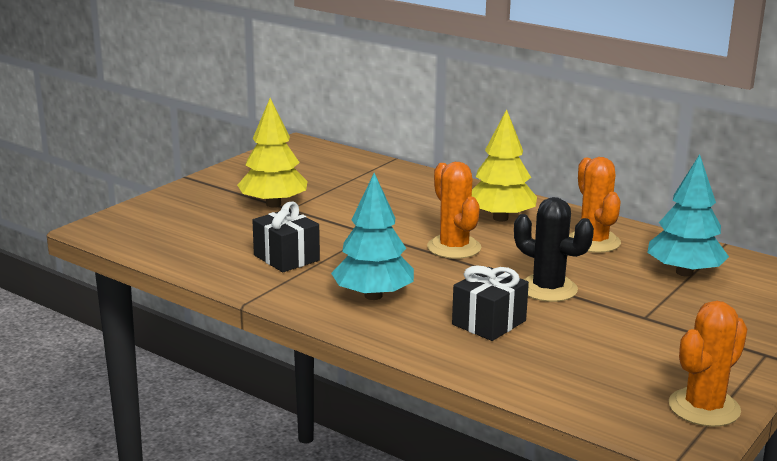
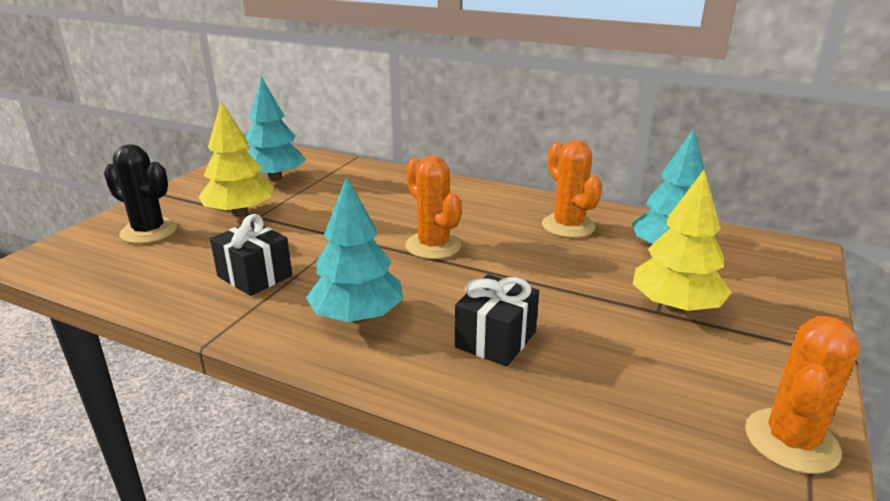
camera: 10 degrees left, 5 degrees up
yellow tree [472,109,537,221] -> yellow tree moved to [633,170,732,313]
black cactus [514,197,594,302] -> black cactus moved to [104,144,177,244]
none -> turquoise tree [245,76,306,181]

